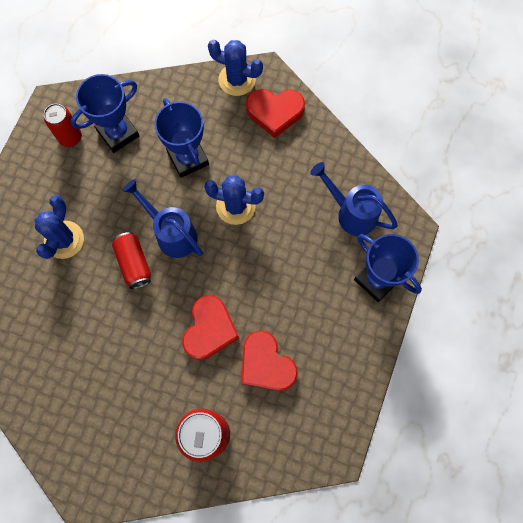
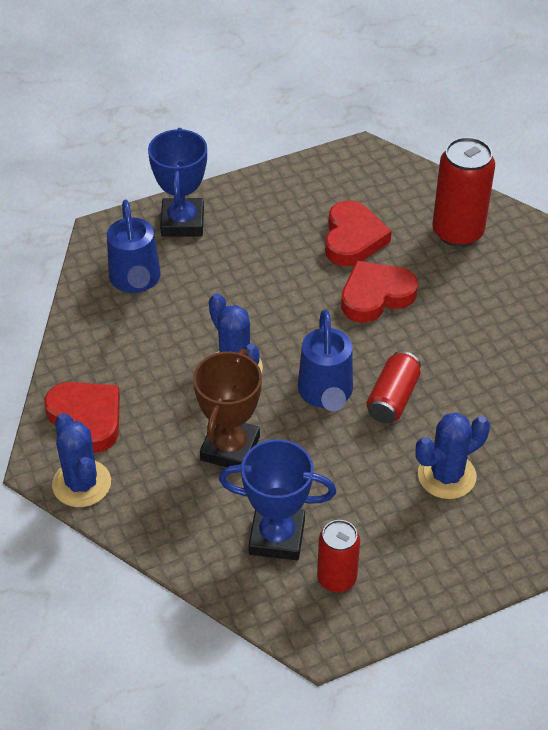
camera: 135 degrees left, 25 degrees down
blue trophy [154,98,209,178] -> brown trophy [193,349,262,467]

